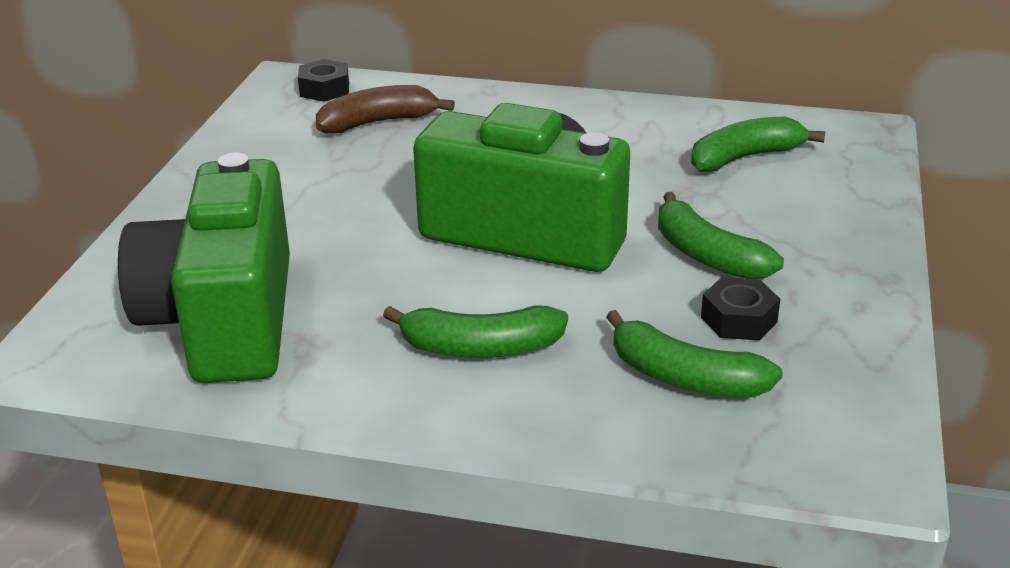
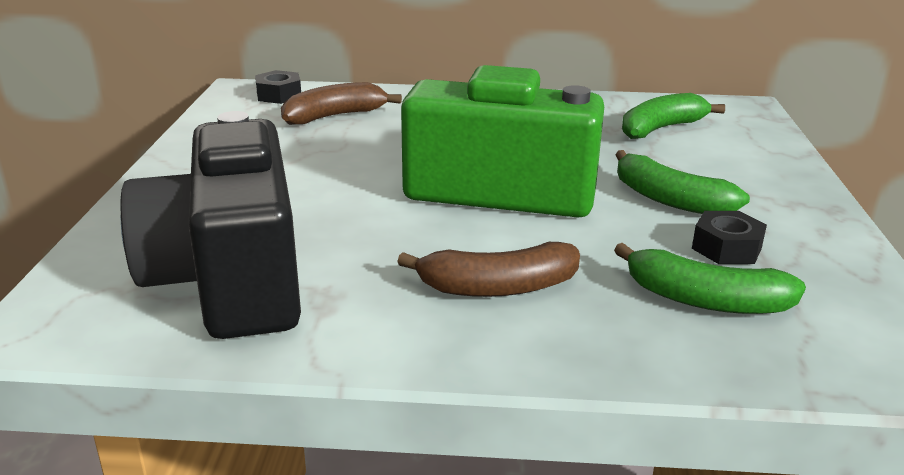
camera: 10 degrees left, 5 degrees down
green camera [118,153,290,383] -> black camera [120,111,301,339]
green banana [383,305,568,358] -> brown banana [397,242,580,297]

